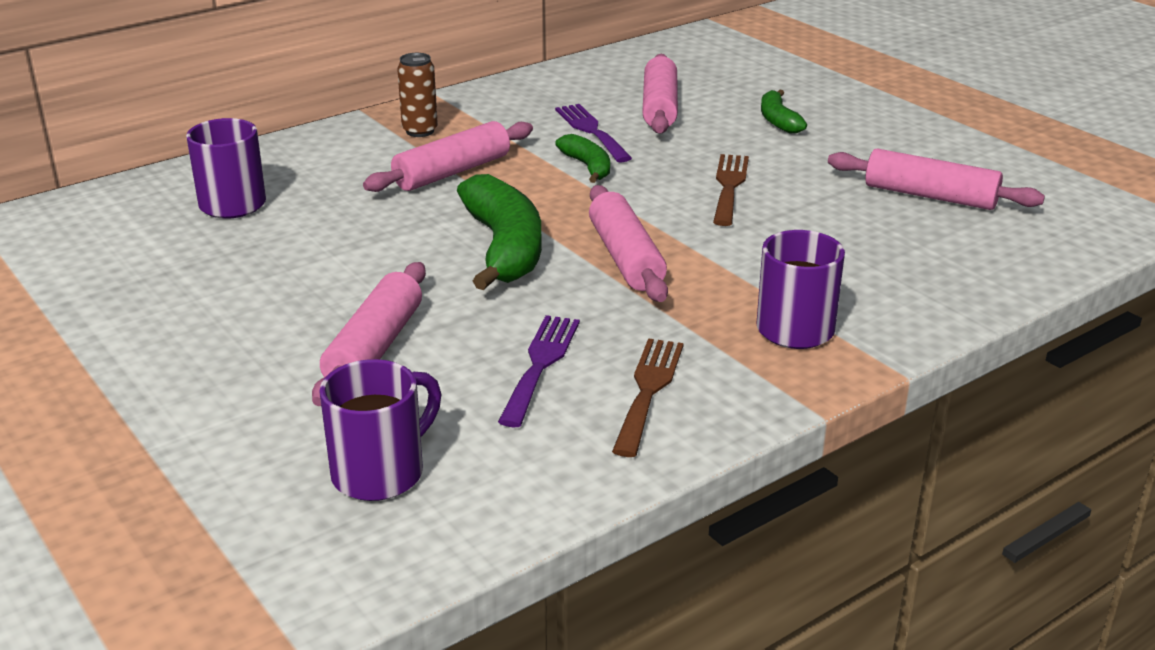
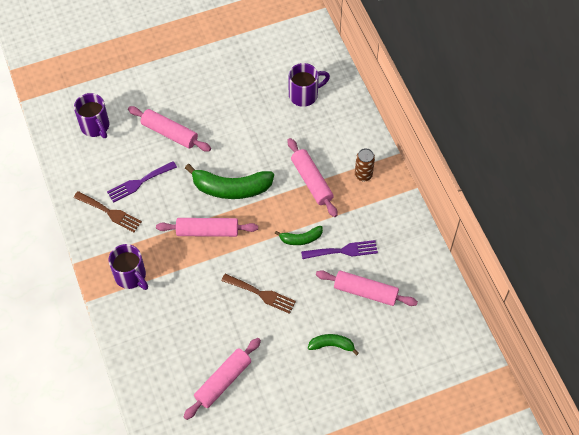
camera: 105 degrees right, 30 degrees up
purple fork [498,315,580,427] -> purple fork turned 120 degrees clockwise [107,161,177,203]

